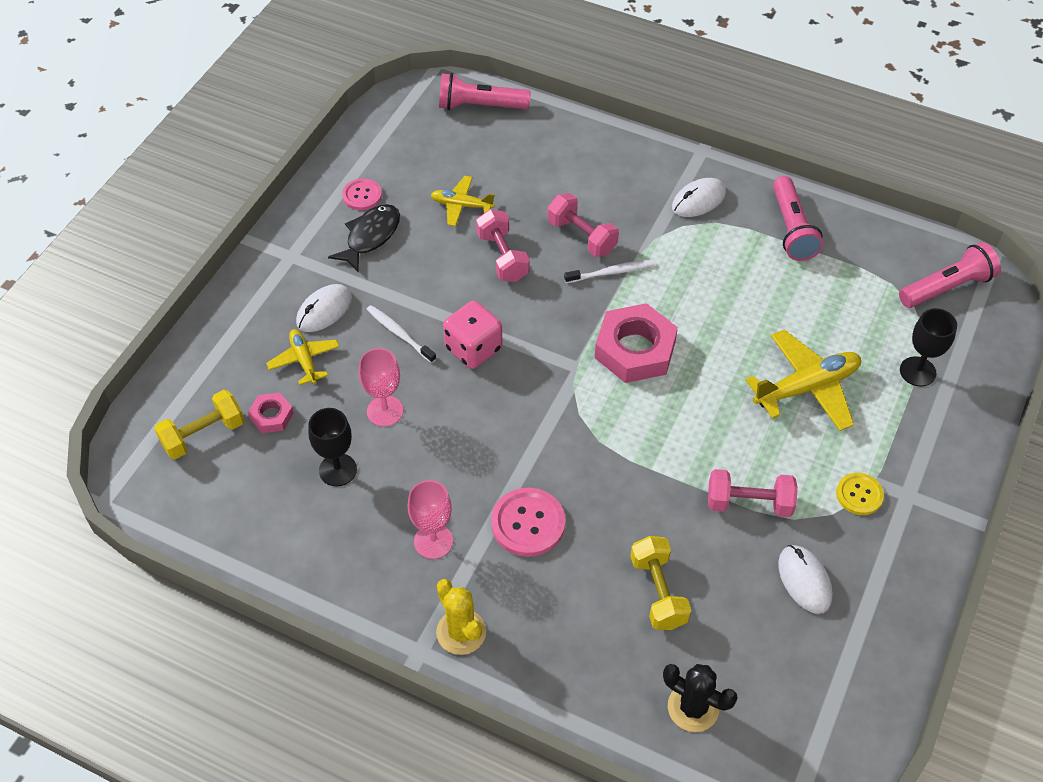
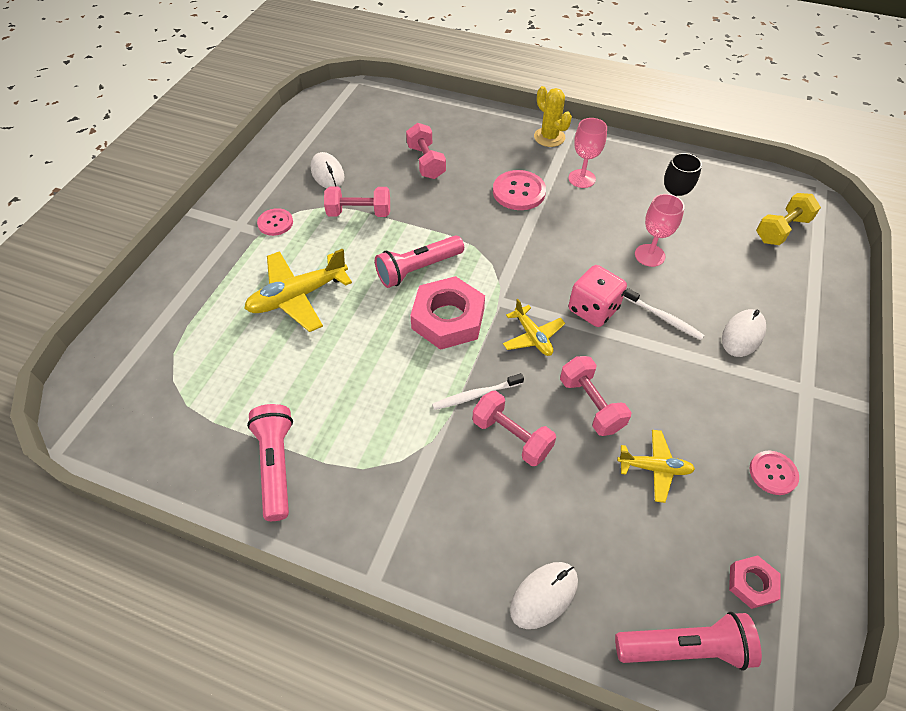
camera: 175 degrees right, 0 degrees up
pink nut [248,392,294,433] -> pink nut moved to [729,555,781,609]
yellow plane [266,329,340,385] -> yellow plane moved to [503,299,565,356]
black fish [328,204,400,272] -> none
yellow dumbbell [630,536,691,630] -> pink dumbbell [406,123,446,179]
black cactus [663,664,737,732] -> none
white mouse [672,178,726,217] -> white mouse moved to [510,562,578,629]
yellow button [836,473,884,515] -> pink button [257,208,293,236]
pink flashlight [899,242,1001,308] -> pink flashlight moved to [375,235,464,288]
black goblet [900,308,957,387] -> none

